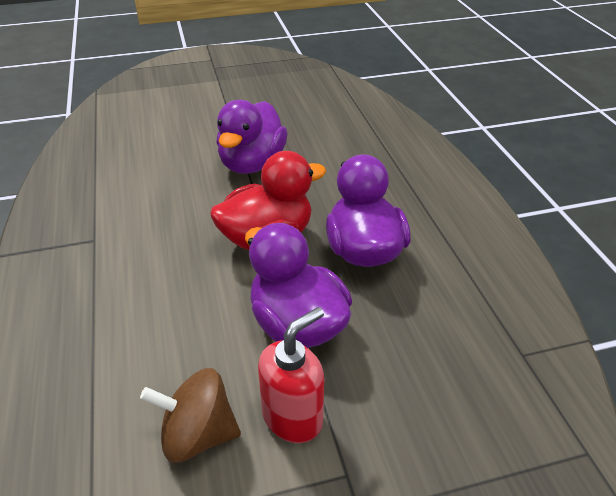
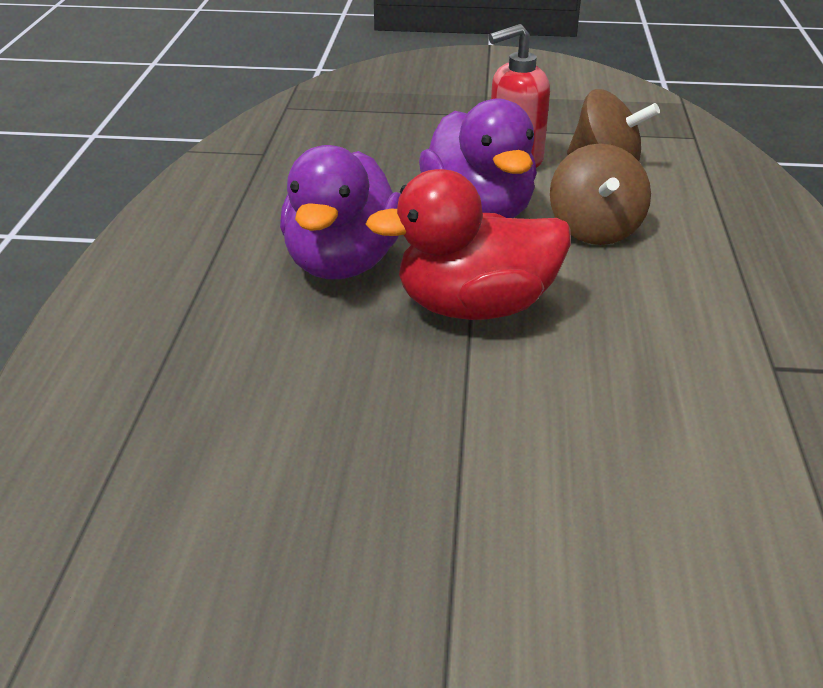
camera: 160 degrees left, 5 degrees down
purple duck [216,100,288,174] -> none
none -> brown spinning top [550,143,651,245]

